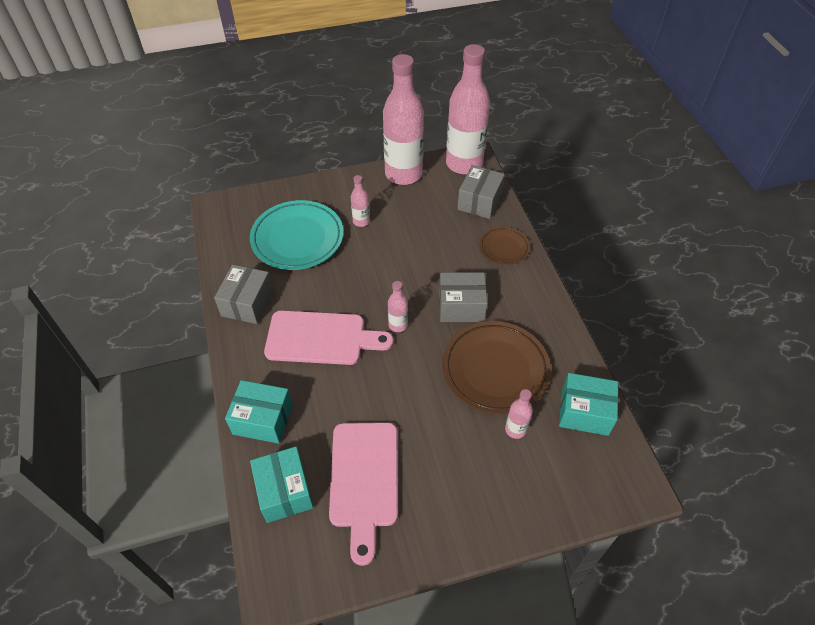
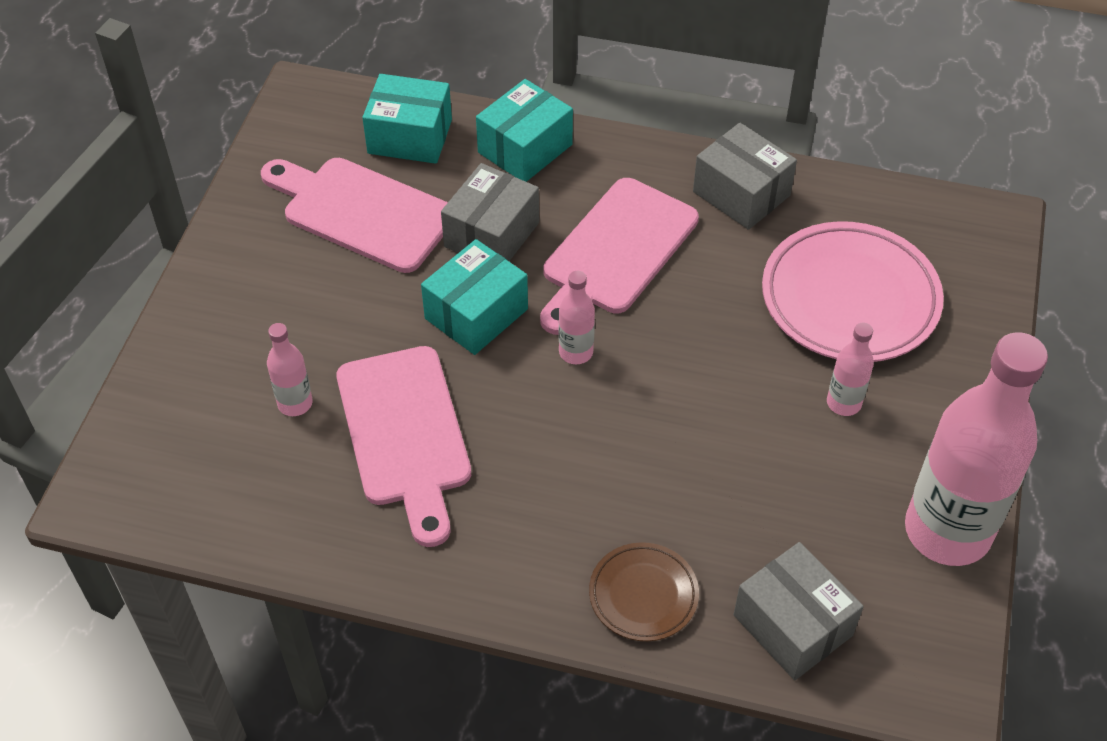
camera: 120 degrees right, 0 degrees up
turquoise plate [250,200,344,270] -> pink plate [762,221,944,362]
grey box [439,272,487,322] -> grey box moved to [441,163,539,261]
brown plate [442,321,551,414] -> pink cutting board [336,346,471,547]
pink bottle [446,44,490,175] -> none
turquoise box [559,373,618,436] -> turquoise box moved to [421,239,528,355]

